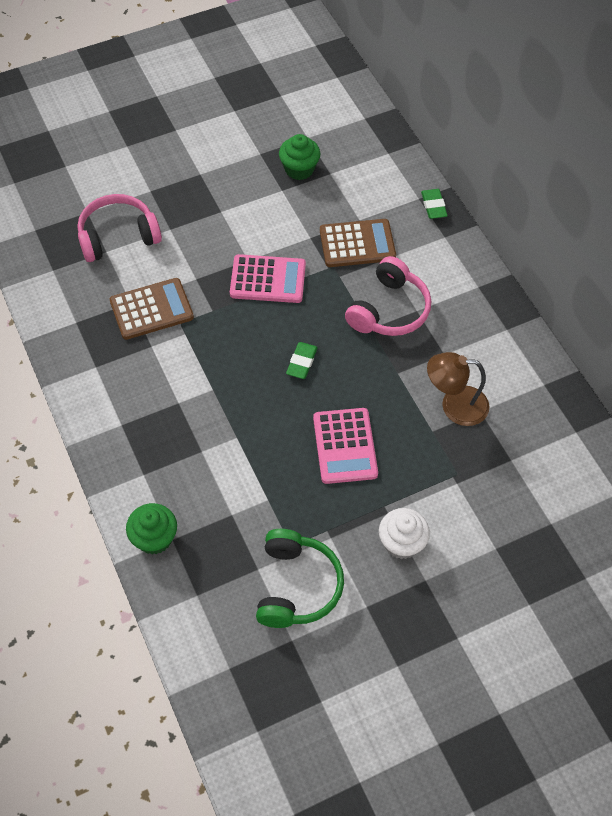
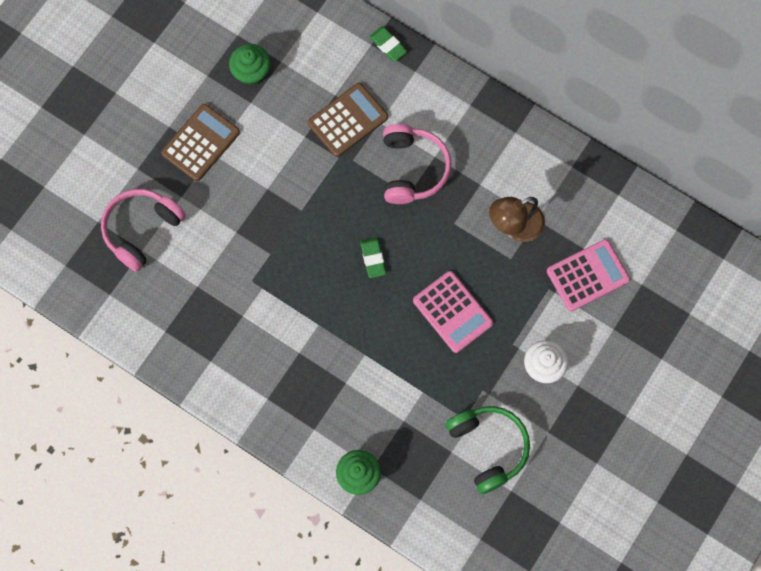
camera: 30 degrees left, 15 degrees up
brown calculator [110,278,194,340] -> brown calculator moved to [161,104,240,181]
pink calculator [230,254,306,303] -> pink calculator moved to [547,239,630,311]

